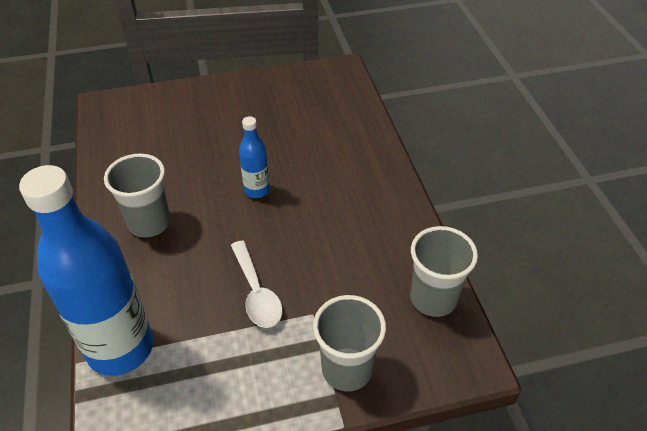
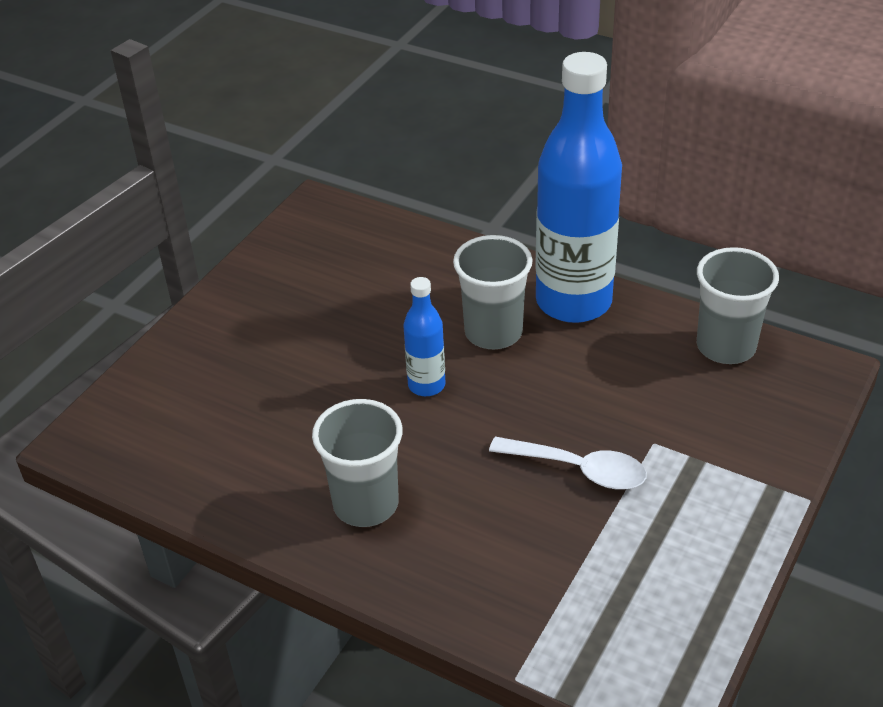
camera: 45 degrees left, 5 degrees down
blue bottle [19,165,153,376] -> blue bottle moved to [535,52,622,323]
grey cup [313,295,386,391] -> grey cup moved to [453,235,533,349]

